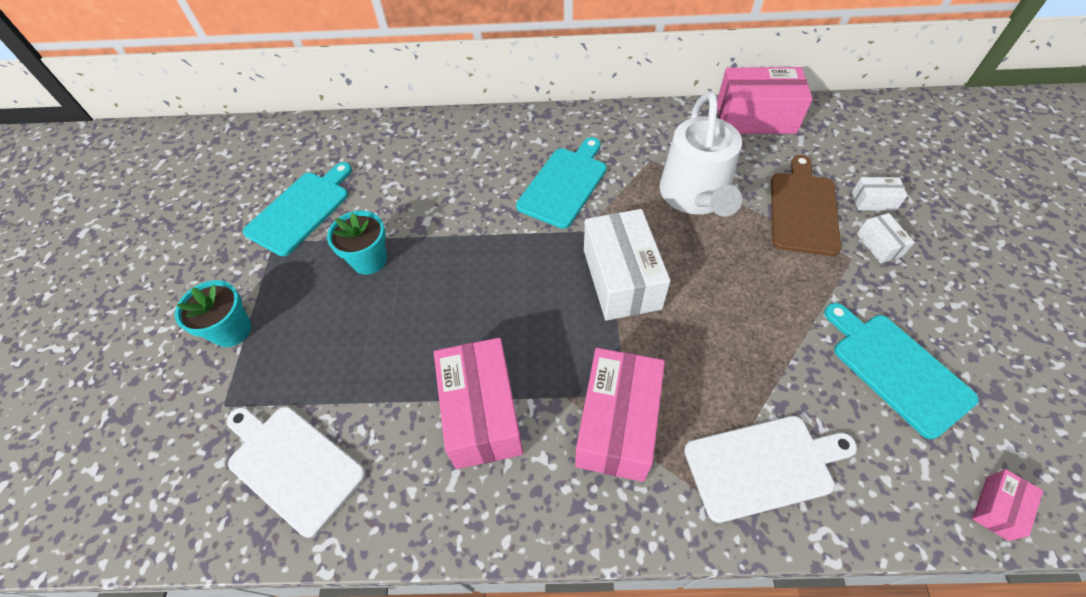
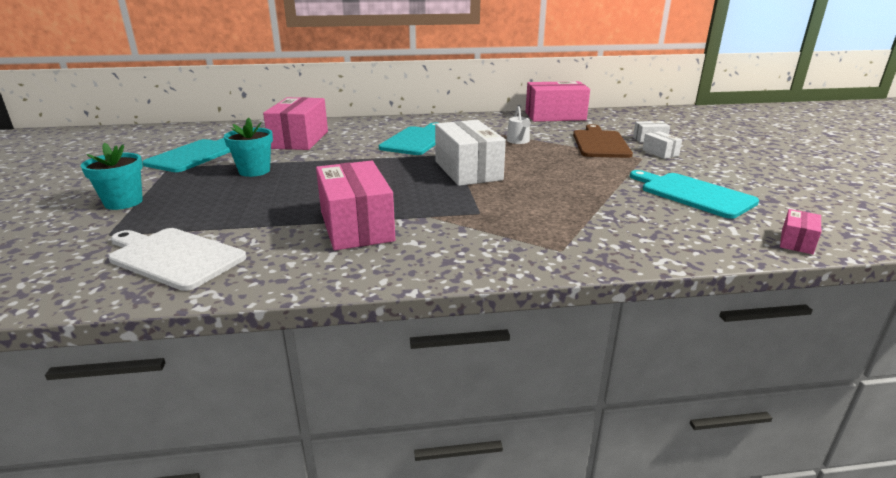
camera: 10 degrees left, 30 degrees down
pink box [575,348,665,482] -> pink box moved to [263,97,328,150]
white watering can [660,91,742,217] -> white watering can [507,106,531,144], size x0.43
white cutting board [684,416,857,523] -> none

